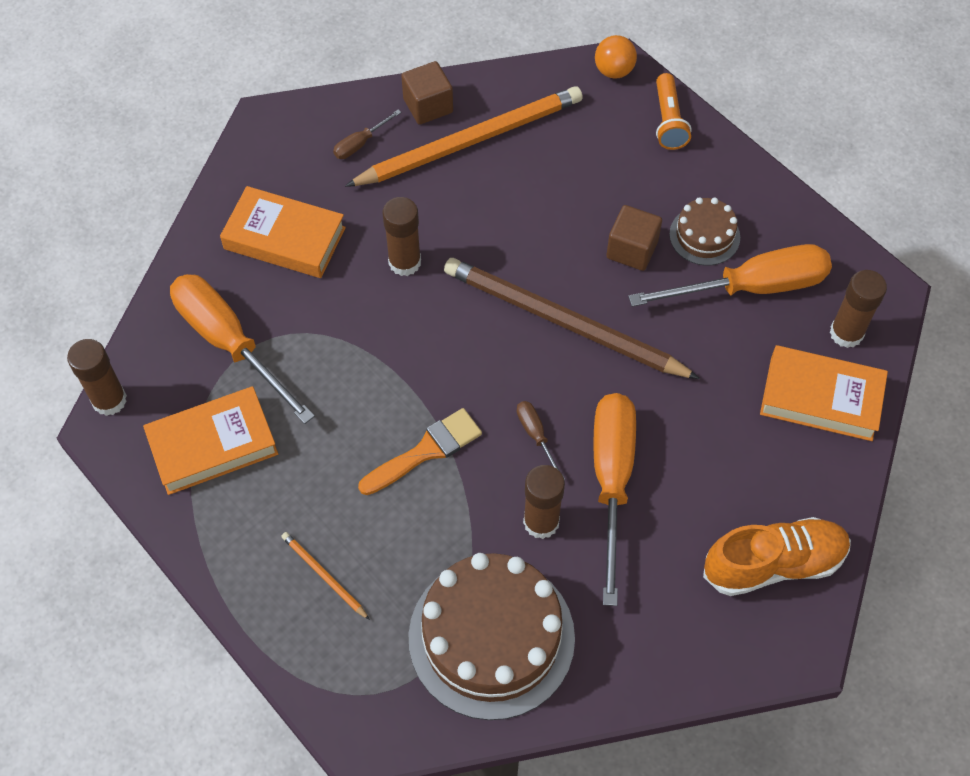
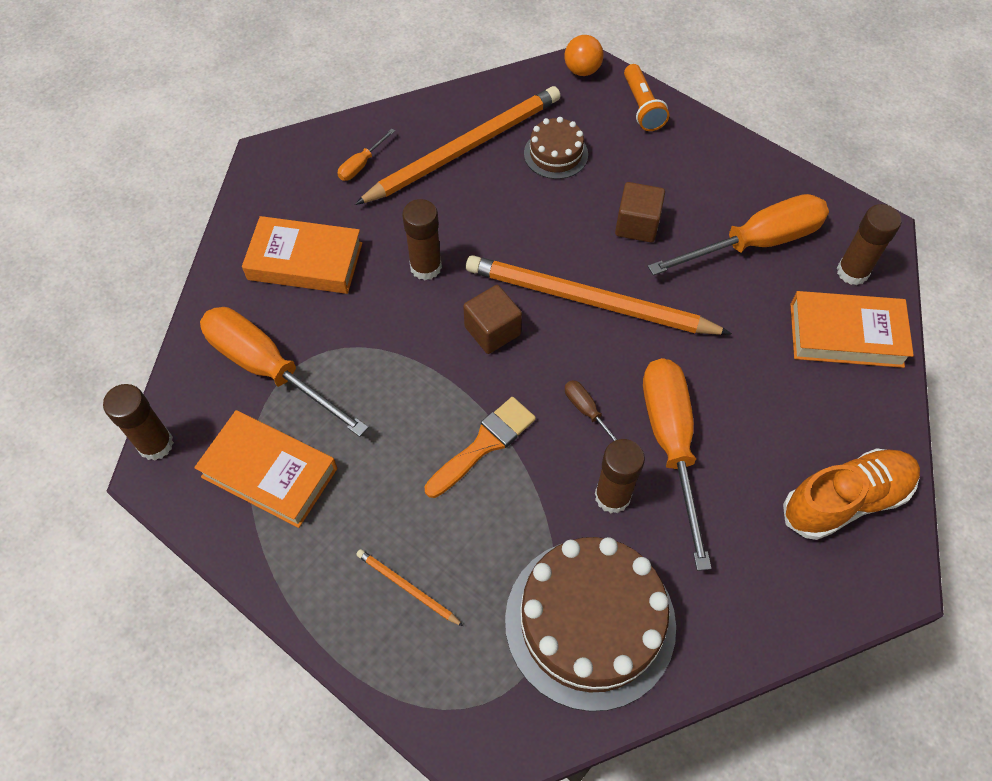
camera: 10 degrees left, 0 degrees up
orange book [143,386,278,495] -> orange book turned 60 degrees clockwise [194,410,338,528]
brown screwdriver [333,109,401,159] -> orange screwdriver [337,129,395,181]
brown cube [401,61,453,125] -> brown cube moved to [463,285,522,354]
brown pencil [444,258,700,379] -> orange pencil [466,255,732,335]
brown cake [669,197,740,266] -> brown cake moved to [524,117,588,179]

